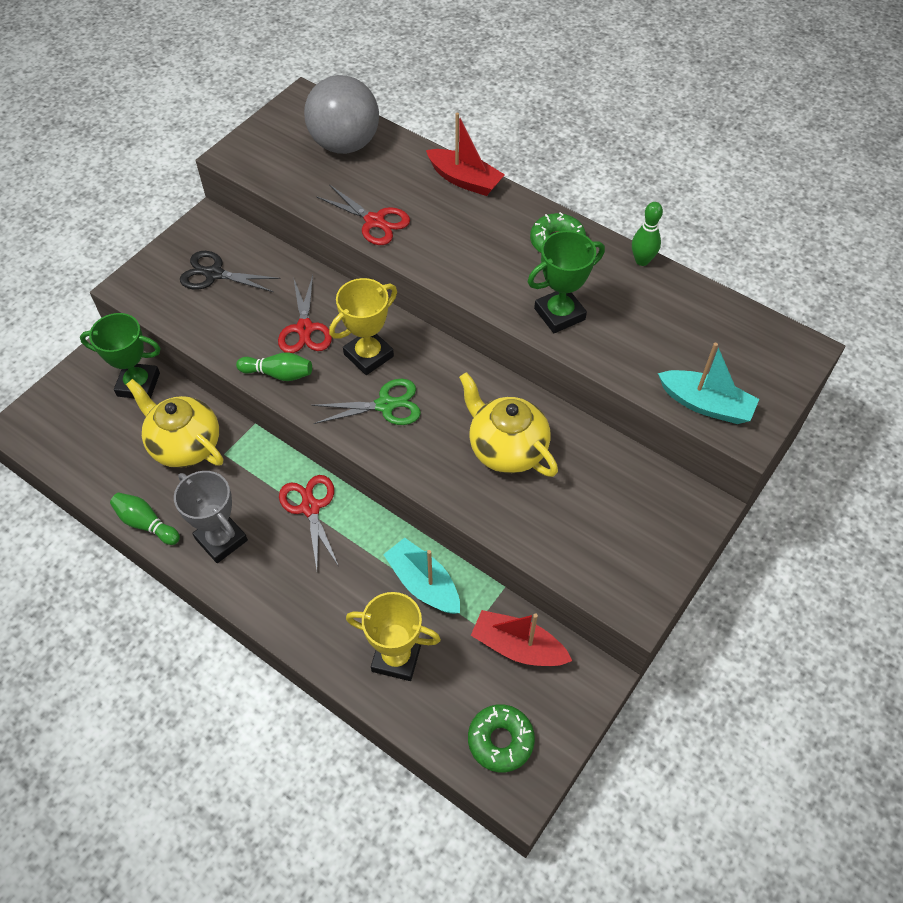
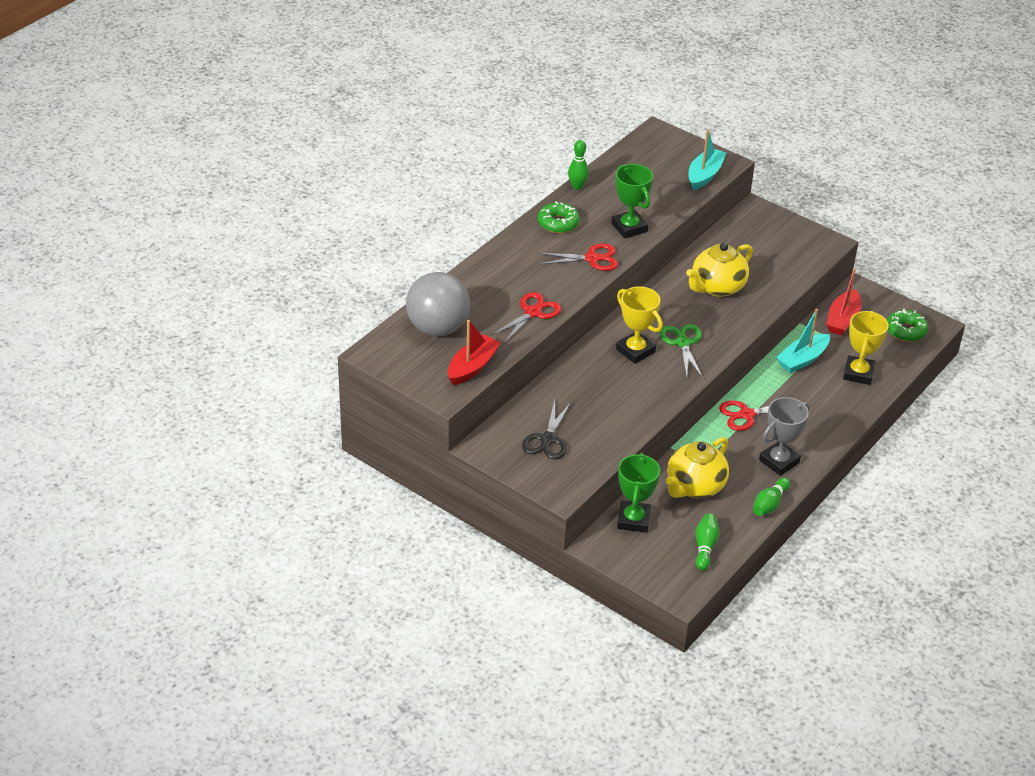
camera: 90 degrees left, 15 degrees down
green bowling pin [236,352,312,381] -> green bowling pin moved to [695,514,719,571]
red scissors [278,275,332,353] -> red scissors moved to [538,244,618,271]
red boat [426,113,505,196] -> red boat moved to [448,320,501,385]

